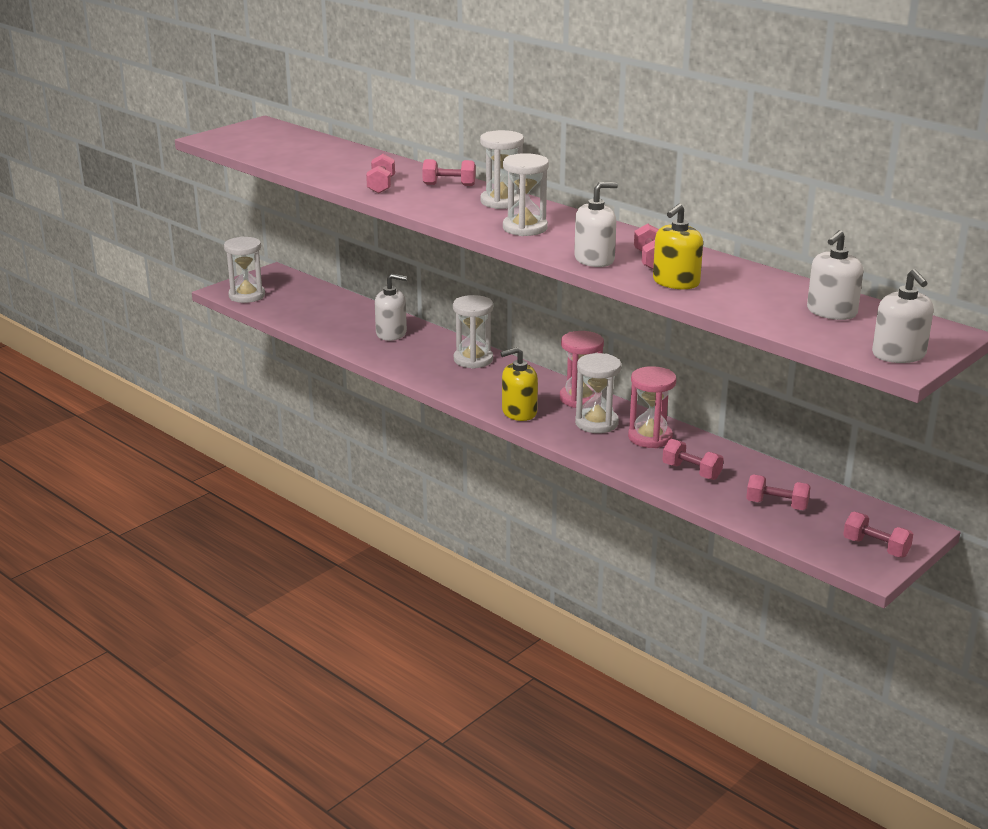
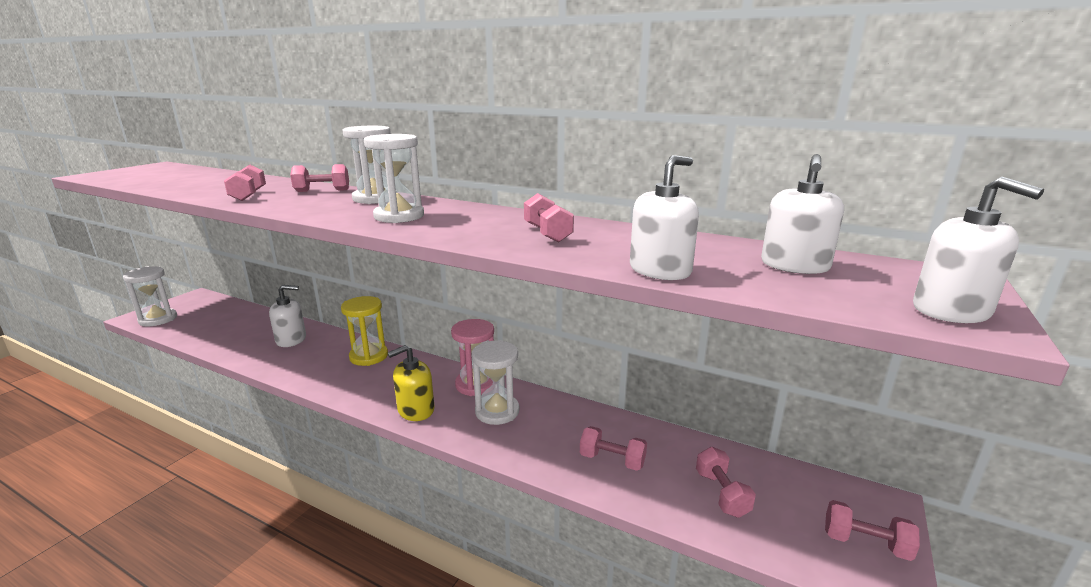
camera: 15 degrees left, 5 degrees down
white hourglass [453,295,493,369] -> yellow hourglass [341,296,388,366]
white soap dispenser [574,182,618,267] -> white soap dispenser moved to [630,155,699,280]
pink hourglass [628,366,677,448] -> none
yellow soap dispenser [653,204,703,289] -> none
pink dumbbell [746,474,811,510] -> pink dumbbell turned 75 degrees clockwise [696,447,756,518]

